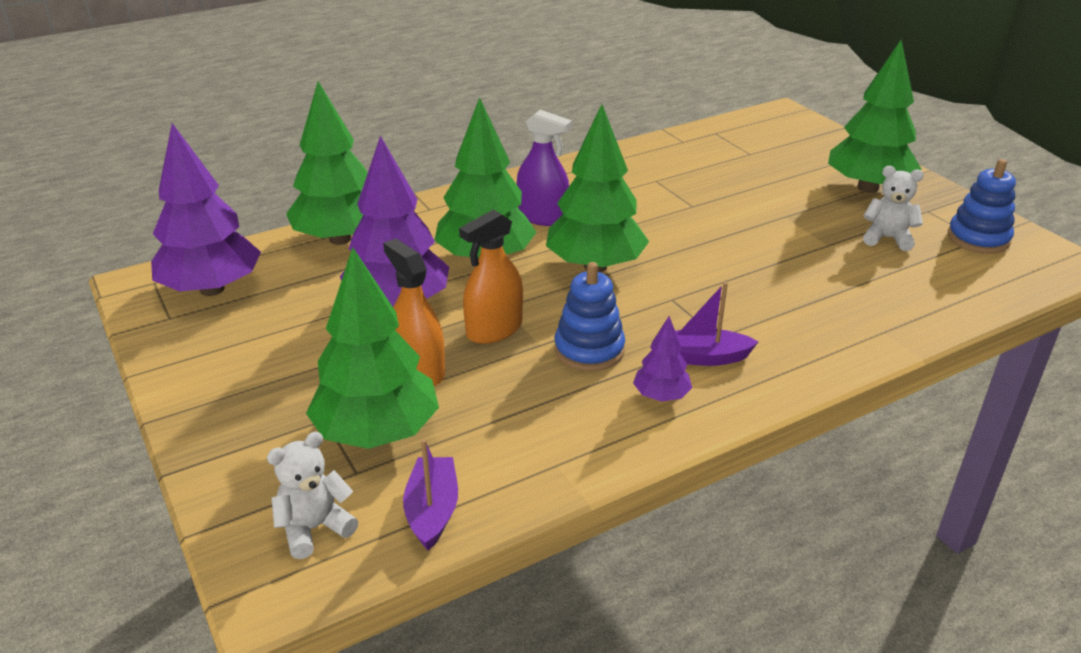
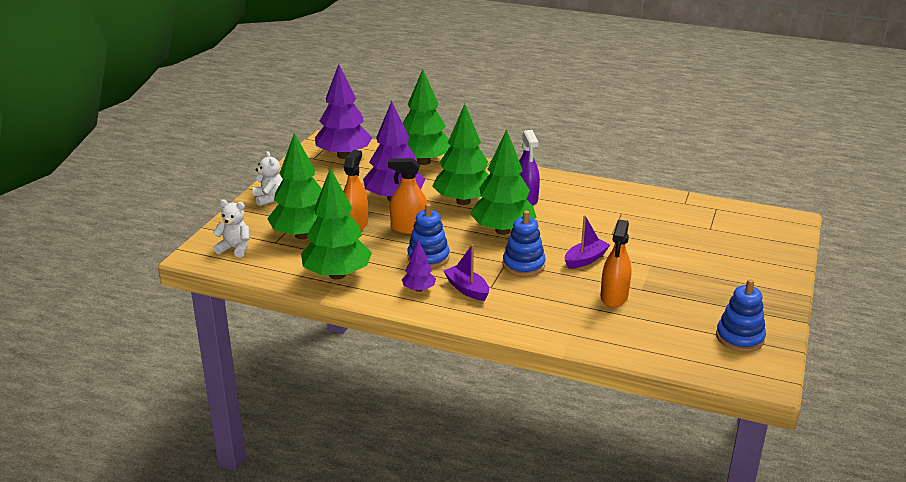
camera: 50 degrees right, 5 degrees down
purple boat [403,439,458,550] -> purple boat moved to [565,215,610,269]
green tree [828,40,922,193] -> green tree moved to [301,168,372,280]
white teddy bear [863,166,924,251] -> white teddy bear moved to [253,151,283,206]
none -> blue stacking toy [503,210,546,276]
none -> orange spray bottle [601,219,631,307]

